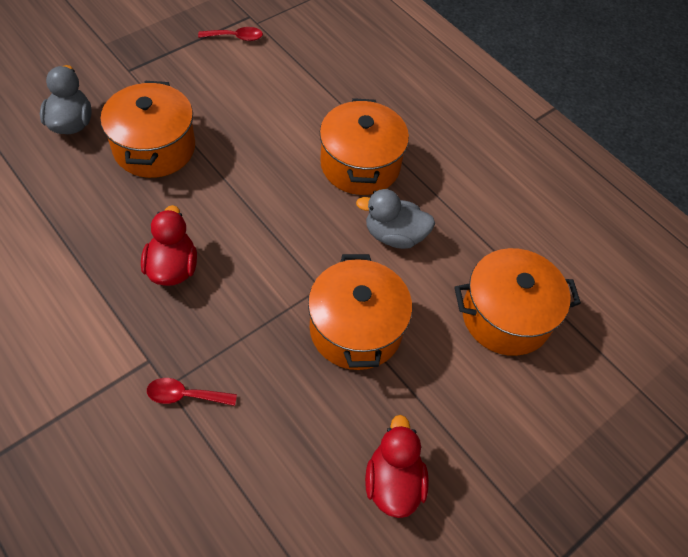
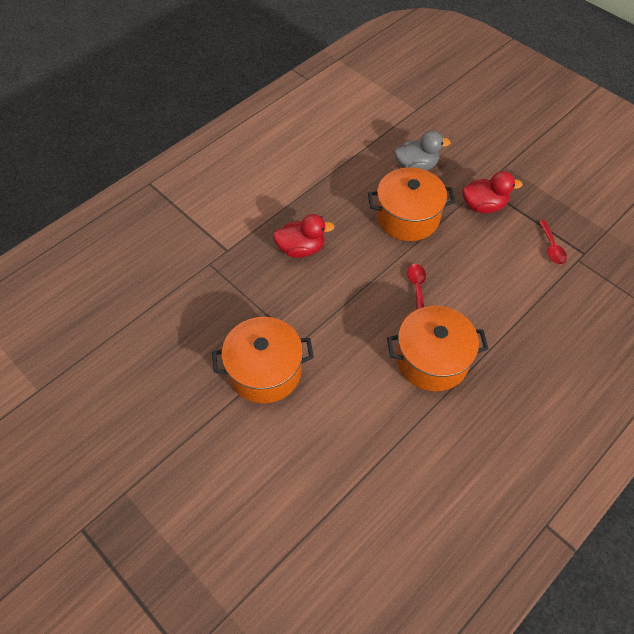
camera: 90 degrees right, 0 degrees up
red spoon [147,378,237,406] -> red spoon moved to [407,264,426,309]
grey duck [356,189,435,249] -> none
red duck [365,415,429,518] -> red duck moved to [462,171,523,213]
orange pot [454,248,581,356] -> none

